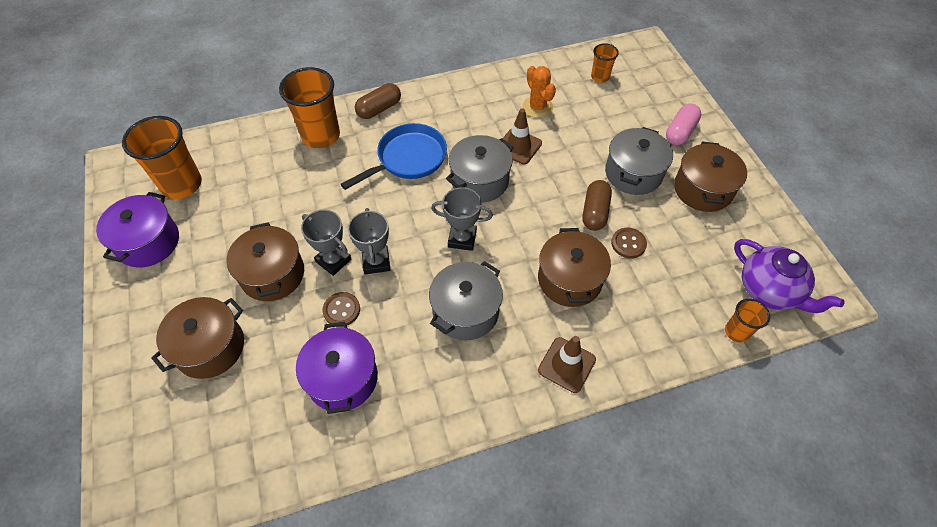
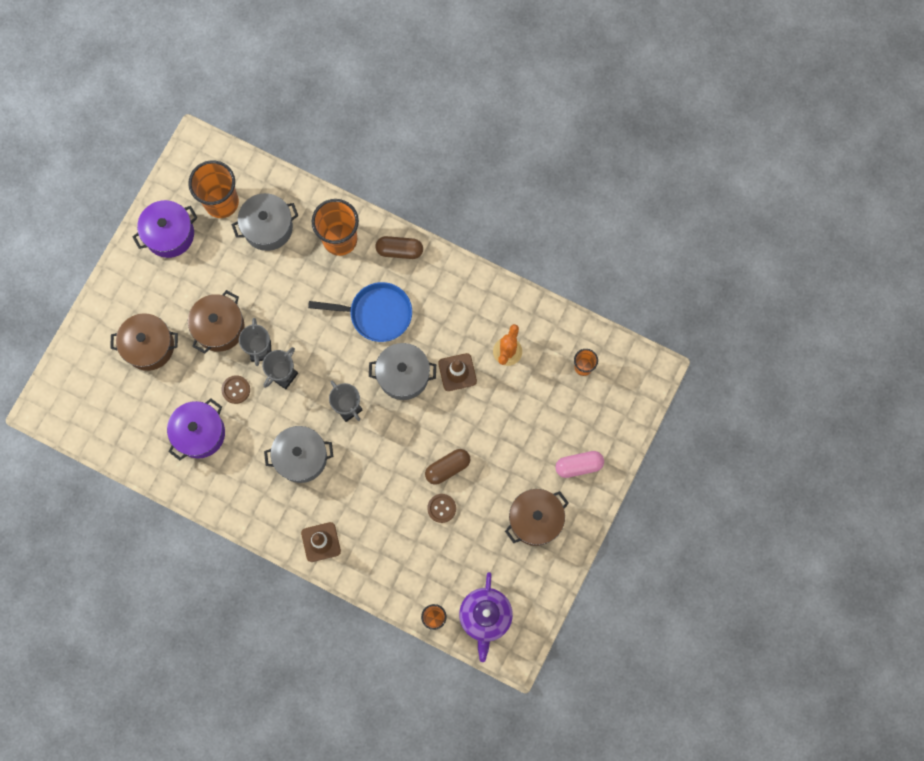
camera: 45 degrees right, 20 degrees up
brown pot [538,228,611,307] -> none
grey pot [605,127,673,195] -> grey pot moved to [232,193,298,251]

